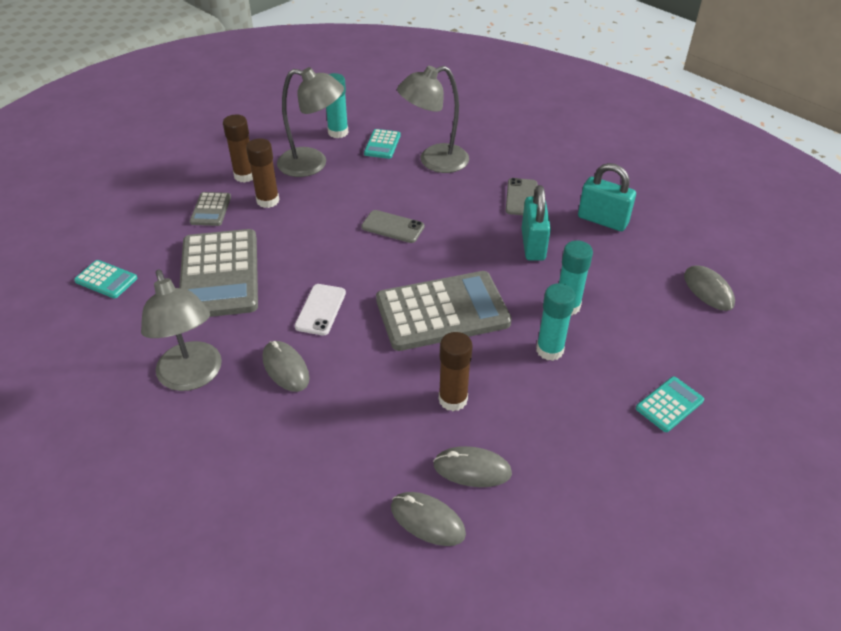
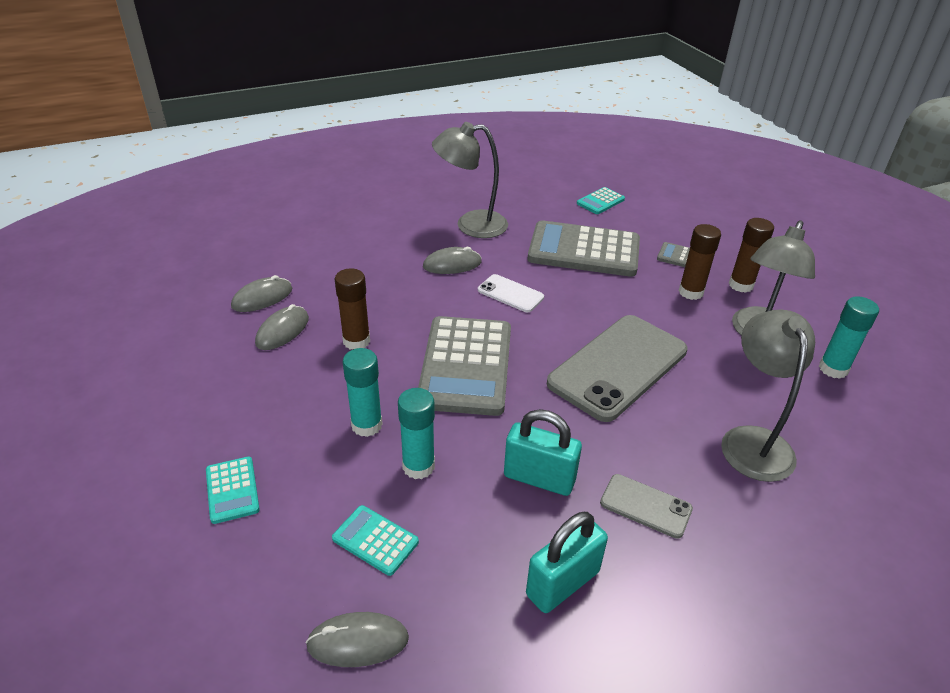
camera: 110 degrees right, 5 degrees down
grey phone [361,210,424,243] -> grey phone [547,315,688,422], size x2.11
turquoise calculator [364,129,401,159] -> turquoise calculator moved to [332,505,419,576]

